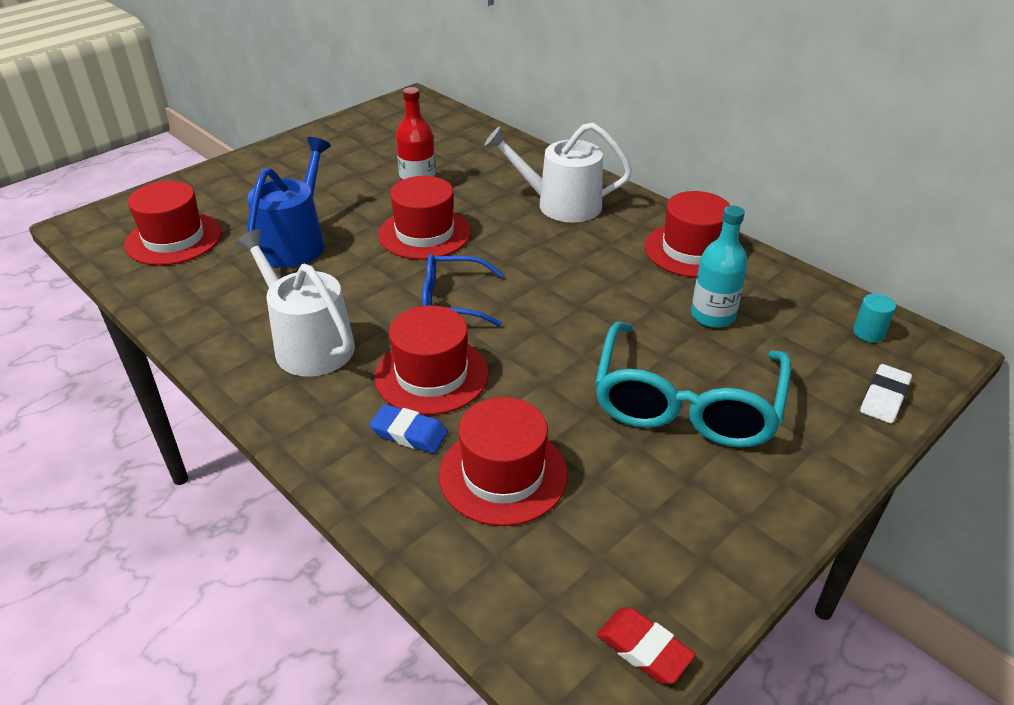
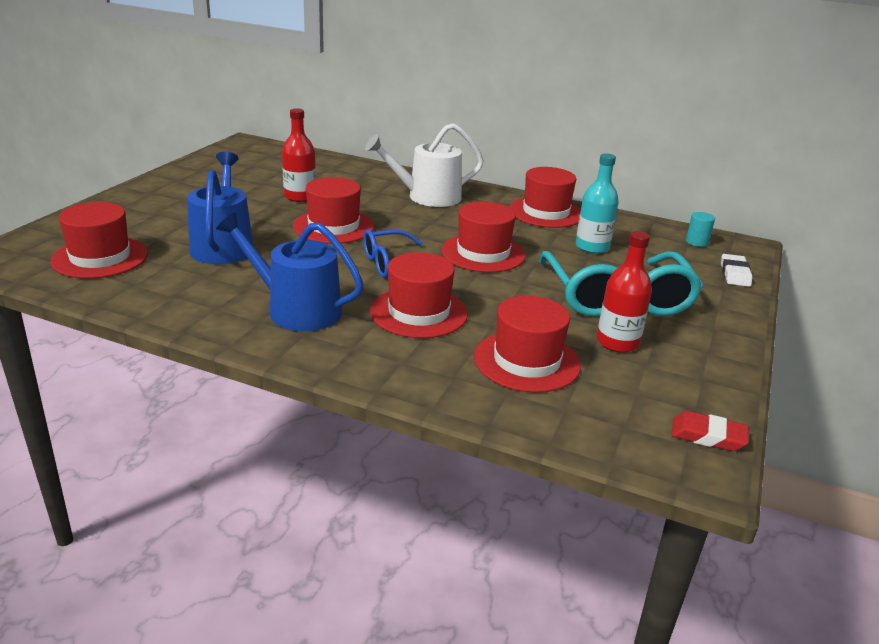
camera: 25 degrees left, 10 degrees down
white watering can [235,229,355,377] -> blue watering can [216,212,363,331]
blue eraser [369,404,448,453] -> none
none -> red hat [441,202,525,272]
none -> red bottle [597,231,652,353]

